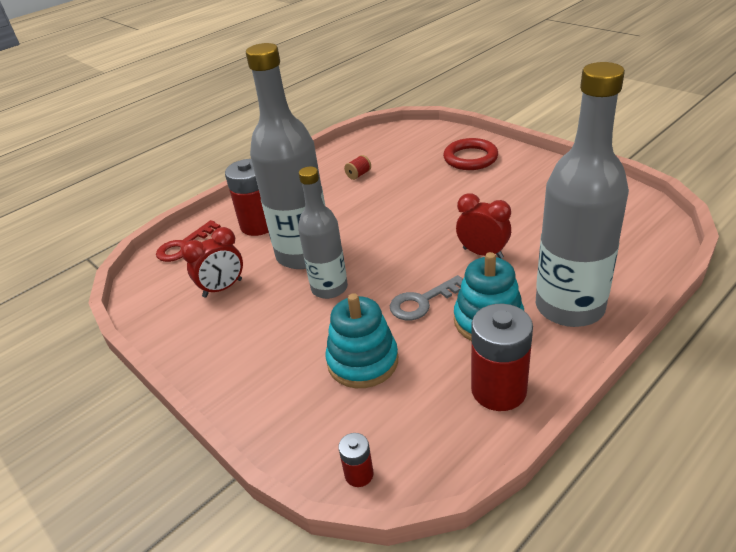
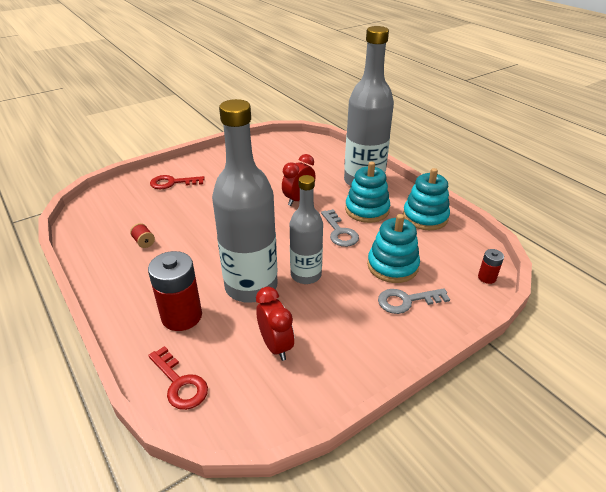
camera: 85 degrees left, 0 degrees up
red ring [443,138,498,170] -> red key [150,175,205,189]
red battery [471,304,533,411] -> turquoise stacking toy [403,168,450,230]
none -> grey key [378,288,450,314]

